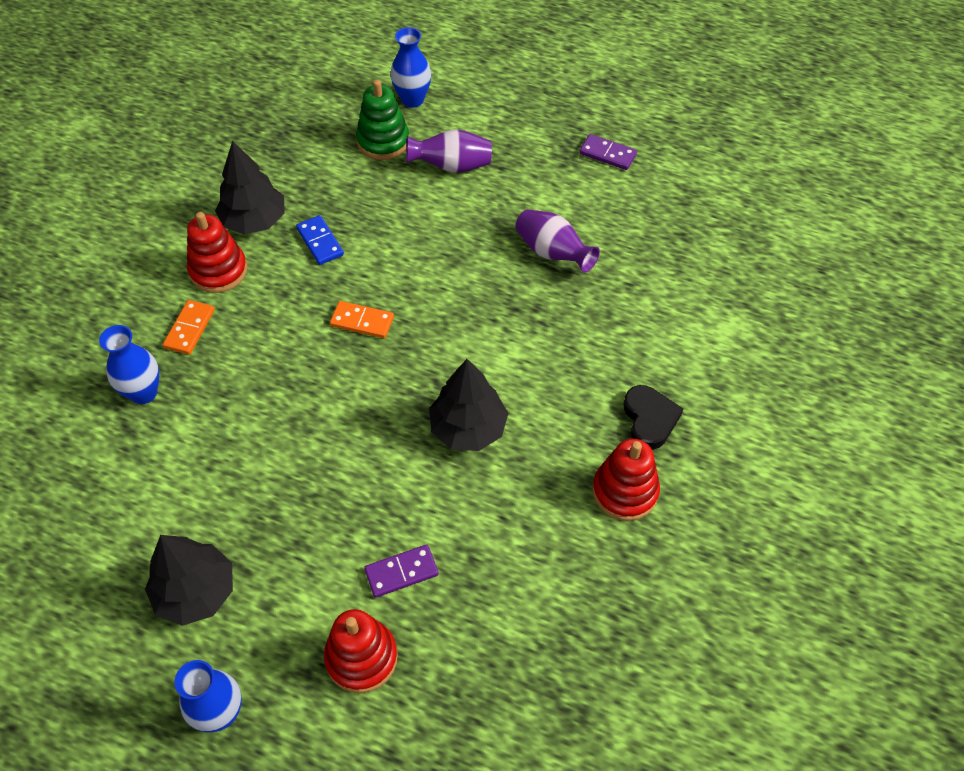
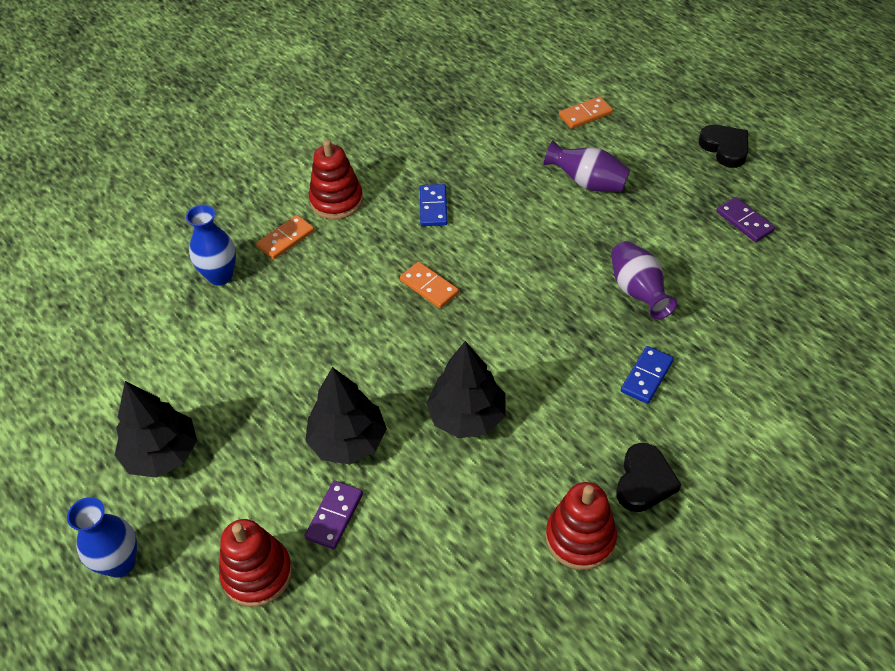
camera: 30 degrees right, 5 degrees down
black tree [215,141,285,235] -> black tree moved to [305,367,387,464]
green stacking toy [356,80,409,160] -> none
purple domino [364,545,439,598] -> purple domino turned 75 degrees counterclockwise [305,481,363,549]
blue vase [390,27,431,107] -> orange domino [559,96,613,129]
none -> blue domino [621,346,674,404]
none -> black heart [699,125,748,168]

